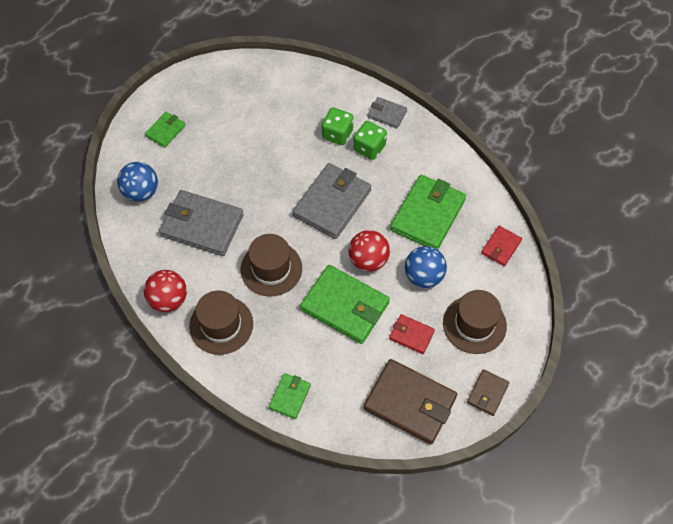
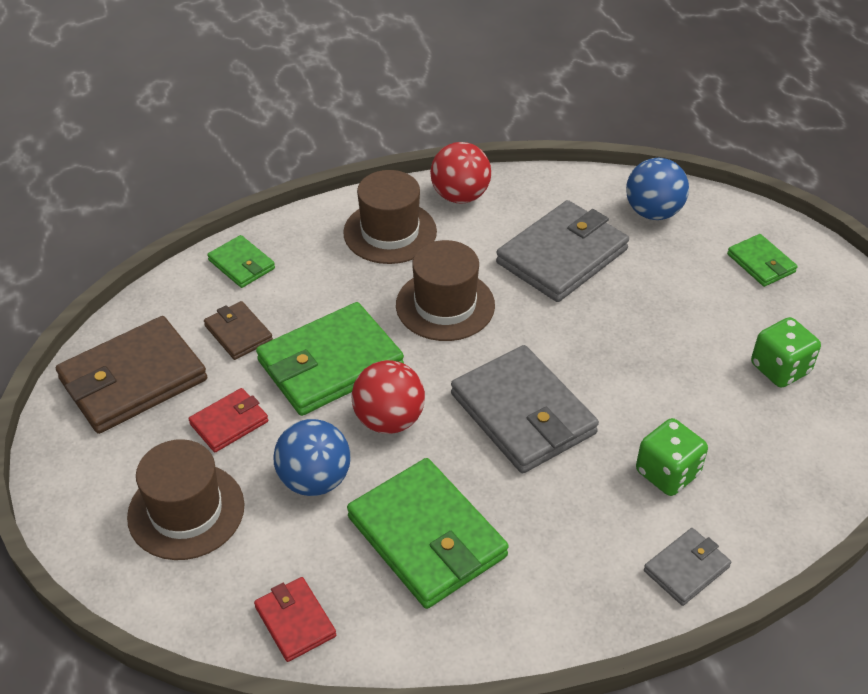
camera: 115 degrees right, 15 degrees down
green dice [353,121,387,160] -> green dice moved to [751,317,821,388]
brown wallet [467,369,509,416] -> brown wallet moved to [204,301,273,360]

